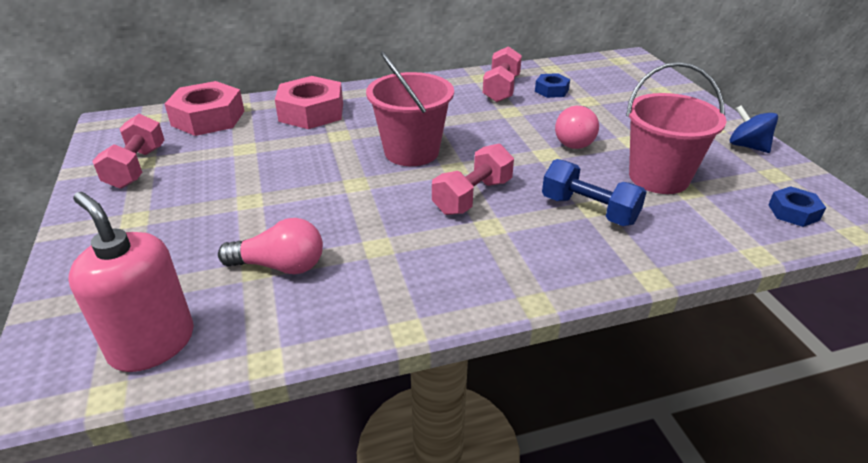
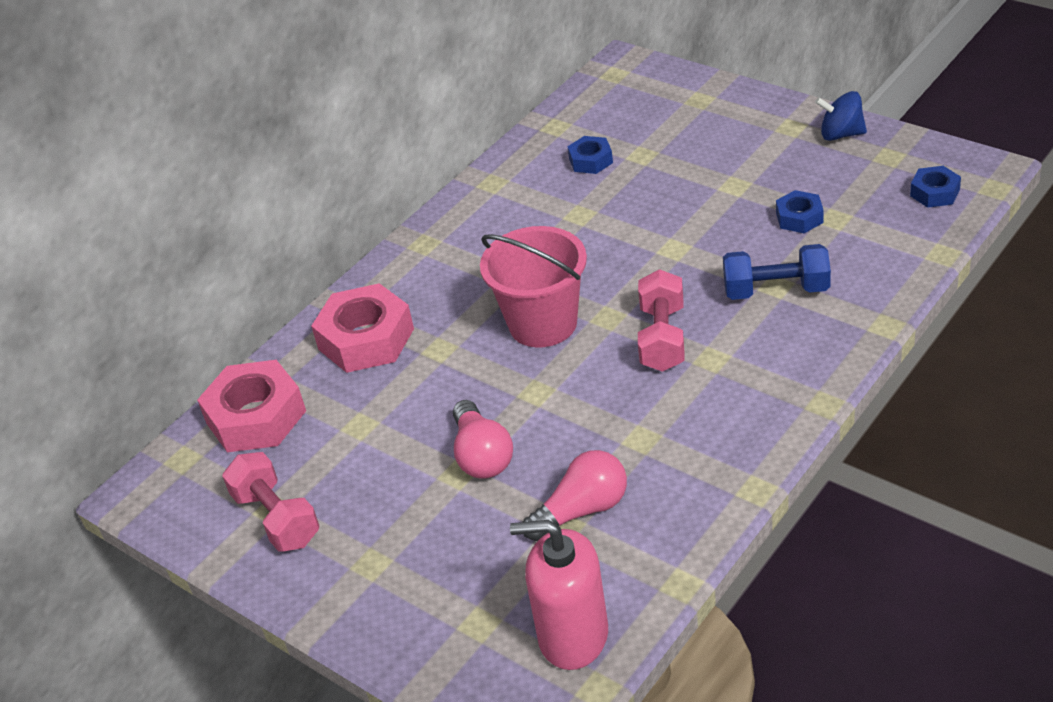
camera: 30 degrees left, 5 degrees up
pink dumbbell [483,46,522,102] -> none
pink light bulb [555,106,599,149] -> pink light bulb moved to [453,400,513,479]
pink bucket [626,62,726,194] -> blue nut [776,190,824,233]

